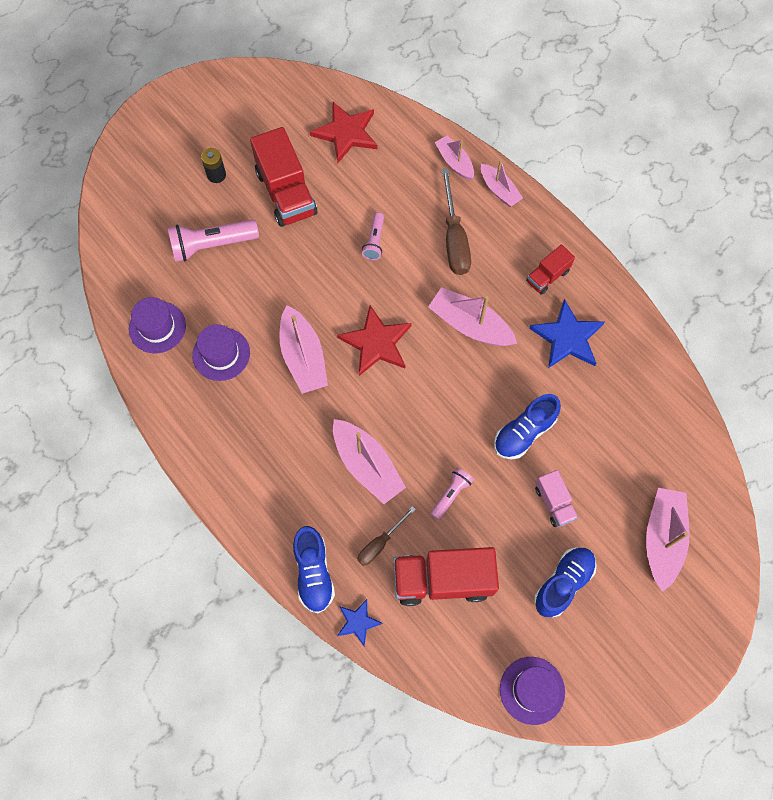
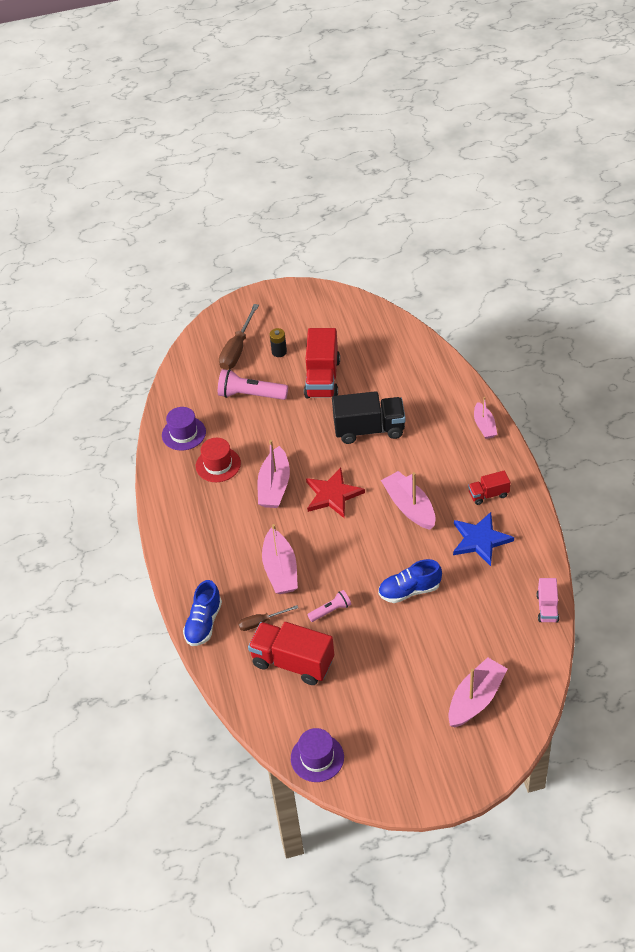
camera: 30 degrees right, 20 degrees down
purple hat [192,324,250,381] -> red hat [196,438,241,482]
red star [310,102,377,163] -> none
blue star [337,599,383,646] -> none
pink flashlight [362,213,384,260] -> black truck [332,391,406,444]
pink boat [435,135,474,180] -> none
brown screwdriver [441,168,471,275] -> brown screwdriver moved to [219,304,259,370]
blue shoe [534,547,597,617] -> none
pink truck [535,470,578,527] -> pink truck moved to [537,578,559,622]

